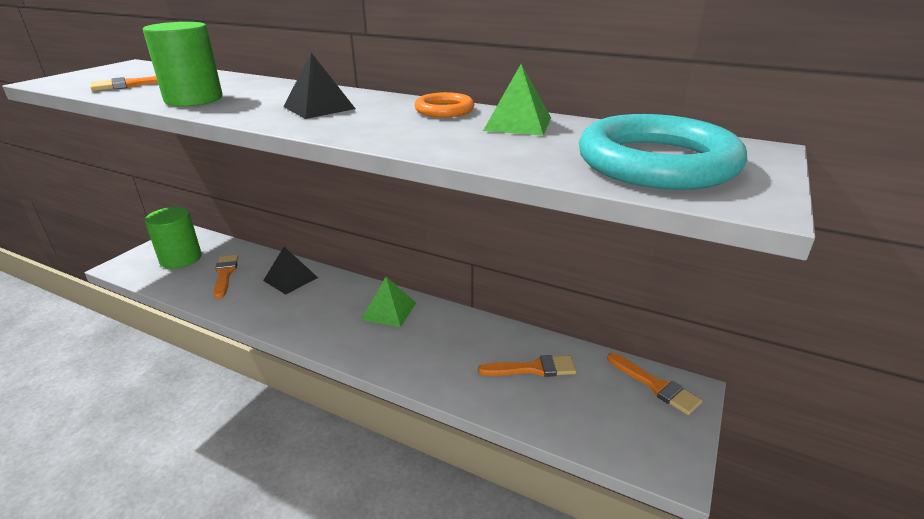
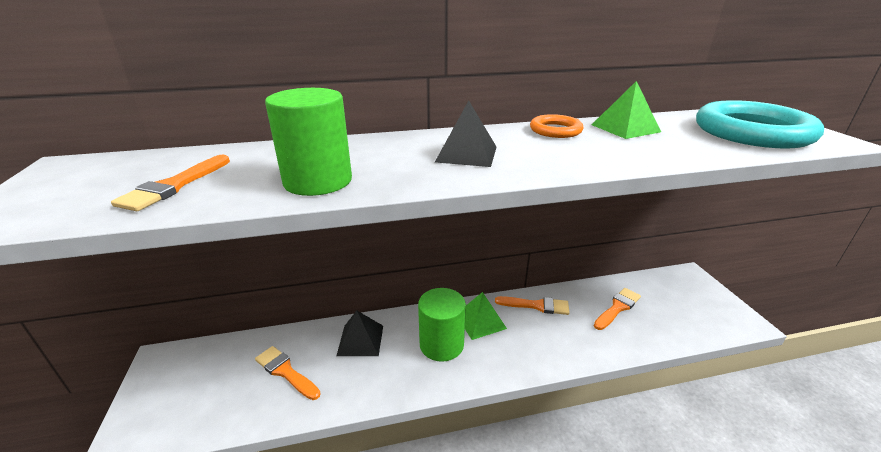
camera: 40 degrees left, 0 degrees up
green cylinder [145,207,202,269] -> green cylinder moved to [418,288,466,362]
orange brush [607,353,702,415] -> orange brush moved to [495,296,570,315]

